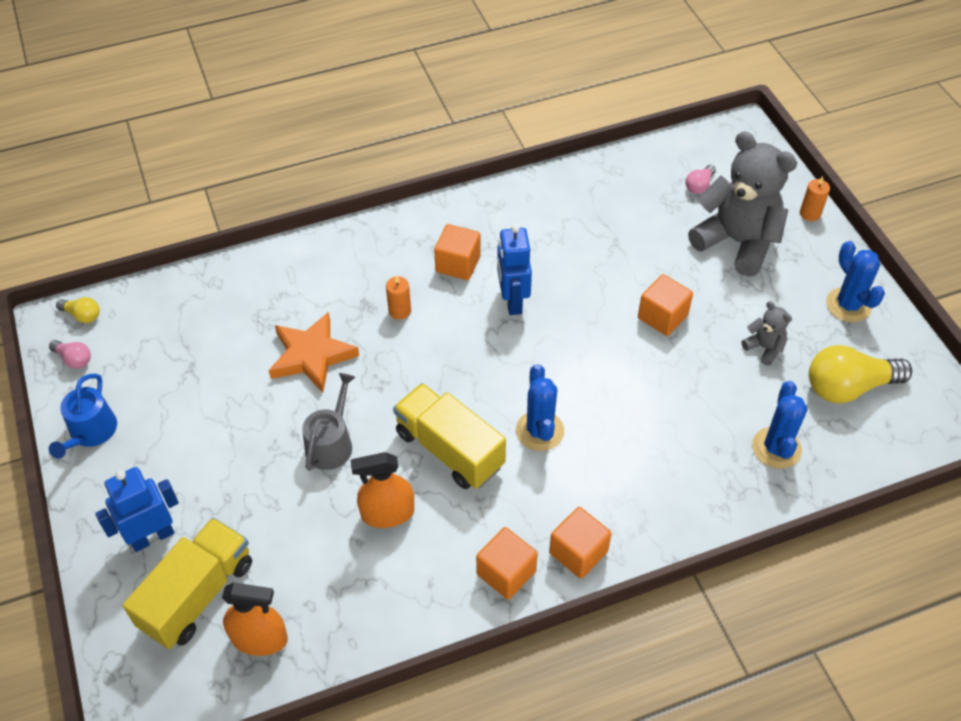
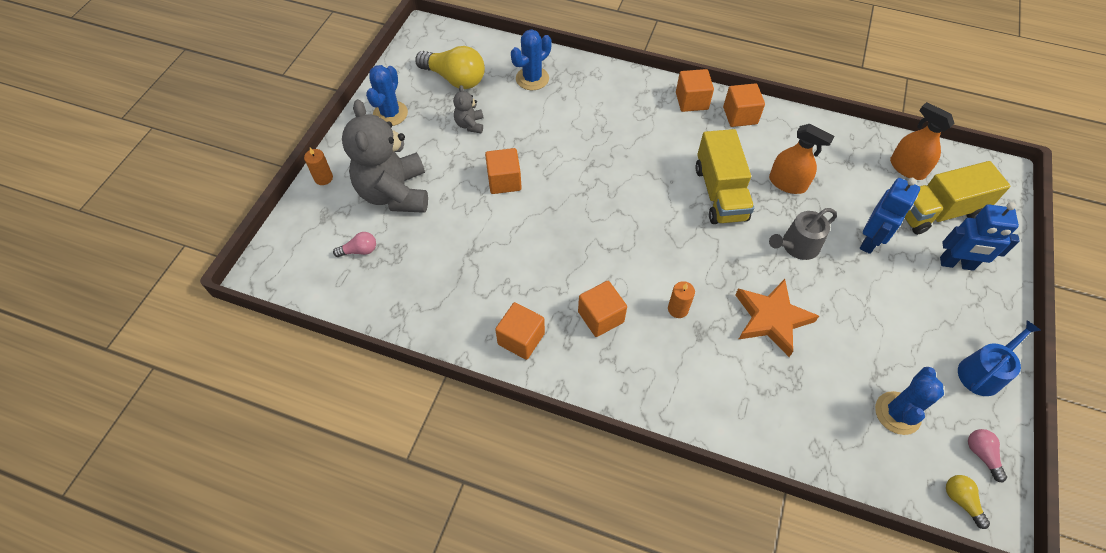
camera: 140 degrees left, 5 degrees up
blue robot [497,224,532,315] -> blue robot moved to [860,178,920,254]
blue cactus [516,364,564,451] -> blue cactus moved to [875,367,944,435]
none -> orange cube [495,302,545,360]

